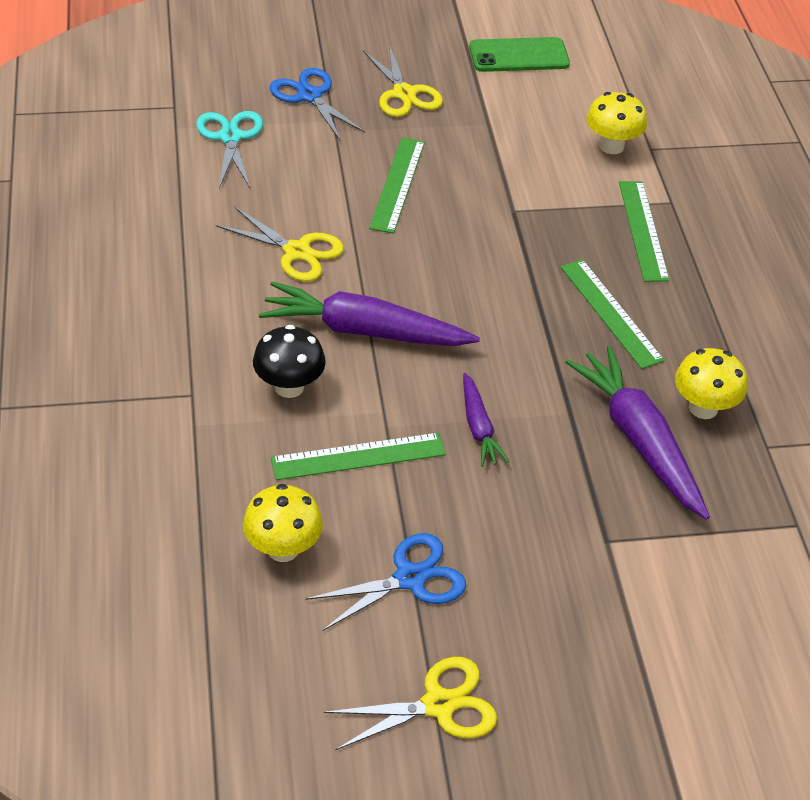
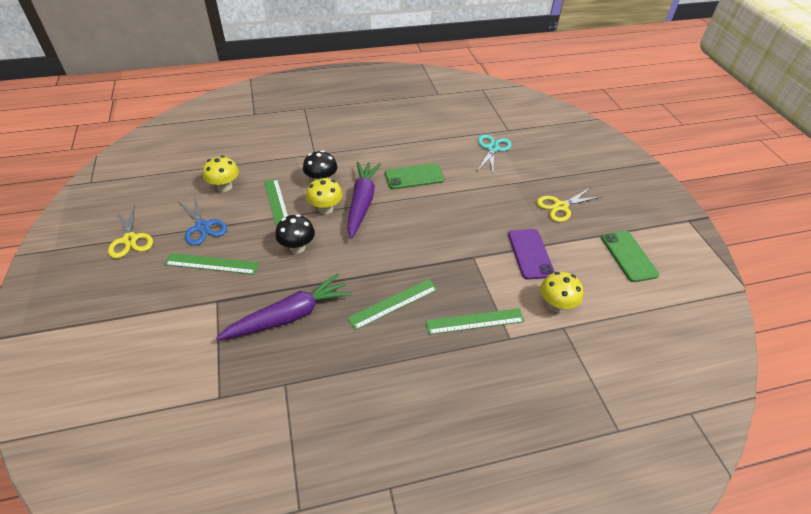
camera: 85 degrees right, 0 degrees up
turquoise scissors [196,111,263,188] -> turquoise scissors turned 60 degrees counterclockwise [477,135,512,173]
yellow scissors [216,207,344,282] -> green phone [385,163,444,189]
blue scissors [269,68,365,141] -> none
green ruler [369,137,425,234] -> green ruler moved to [164,253,259,275]
purple carrot [463,373,510,467] -> black mushroom [275,214,315,253]
yellow mushroom [675,348,747,419] -> yellow mushroom moved to [306,177,343,214]
none -> purple phone [508,229,555,279]

